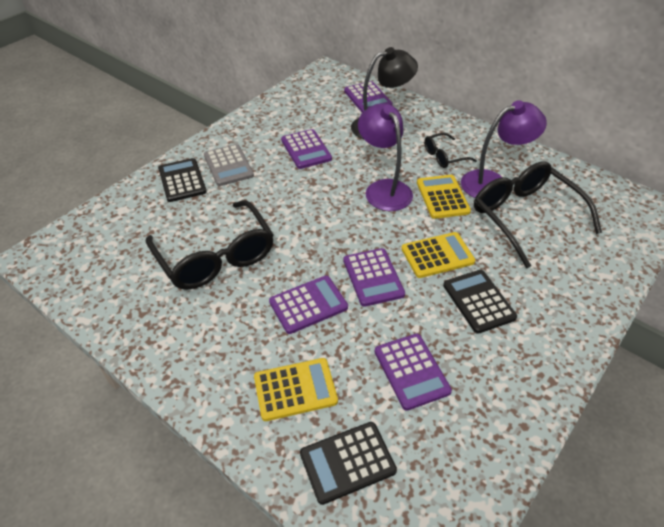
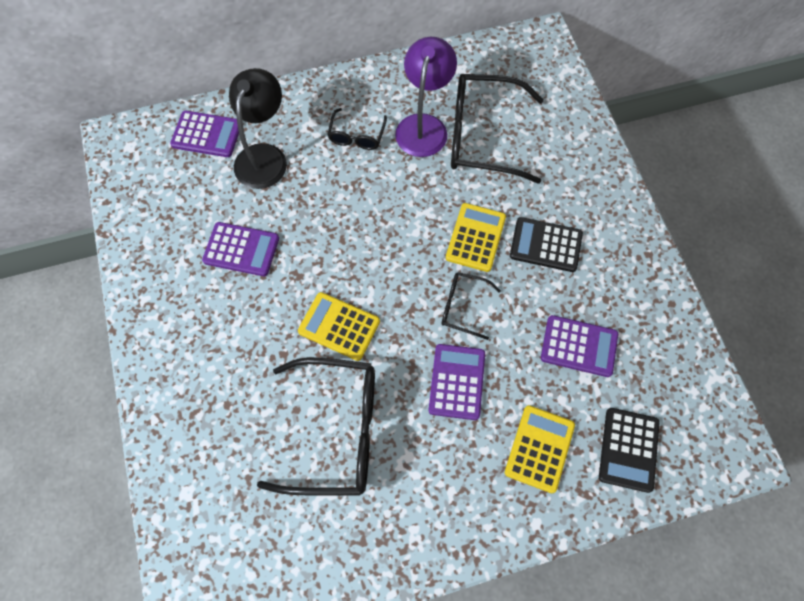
camera: 55 degrees left, 20 degrees up
black calculator [158,158,207,202] -> none
grey calculator [204,144,254,186] -> none
purple calculator [343,248,405,307] -> black glasses [442,272,501,340]
purple lamp [358,103,413,211] -> none
yellow calculator [417,175,471,219] -> yellow calculator moved to [298,292,380,361]

